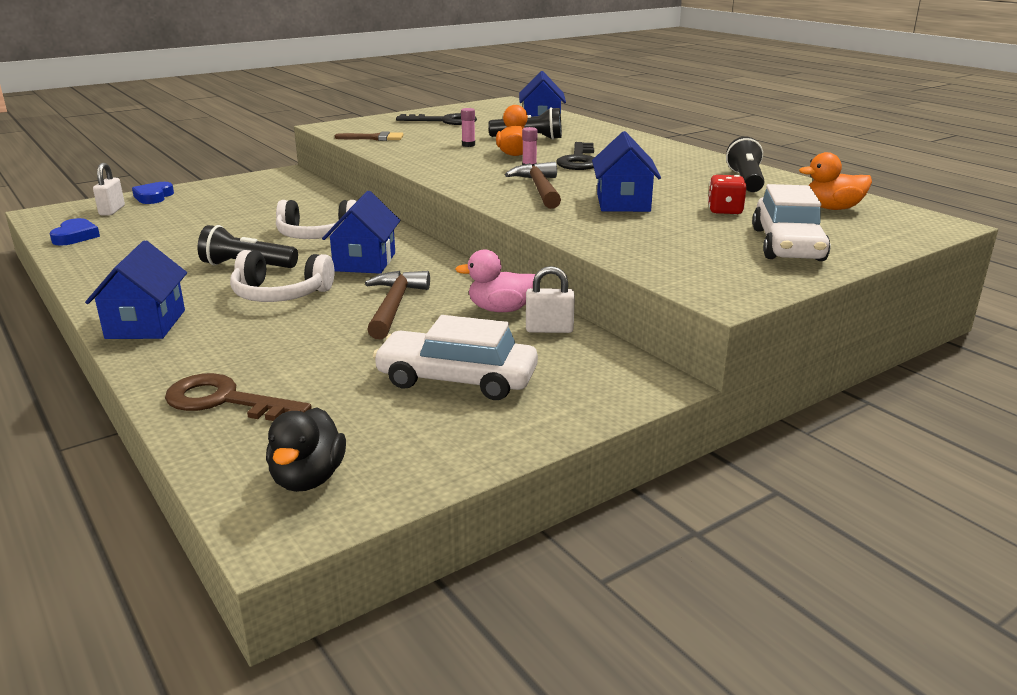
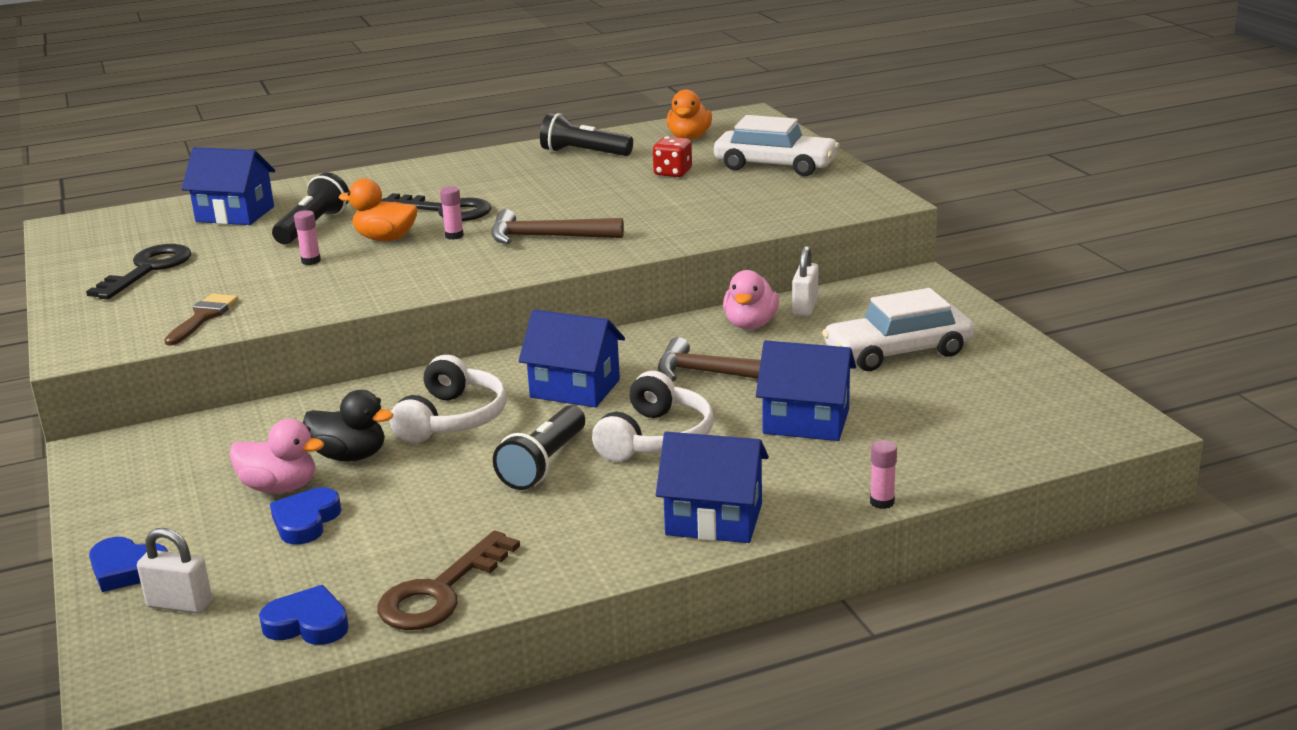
camera: 75 degrees left, 0 degrees up
brown key [165,373,312,421] -> brown key moved to [378,530,520,630]
black duck [266,407,346,492] -> black duck moved to [303,390,394,462]
white car [373,315,538,400] -> white car turned 45 degrees clockwise [822,288,974,371]
blue house [592,131,661,212] -> blue house moved to [756,340,856,441]
none -> pink duck [229,419,324,493]
none -> blue heart [270,488,341,544]
none -> pink glue stick [870,440,897,509]

